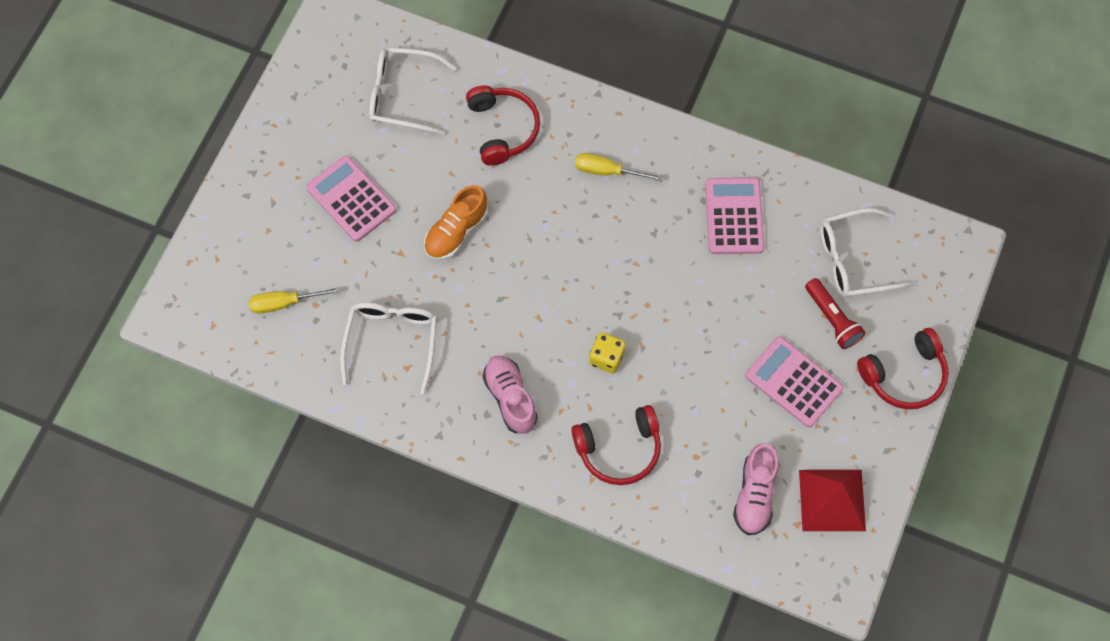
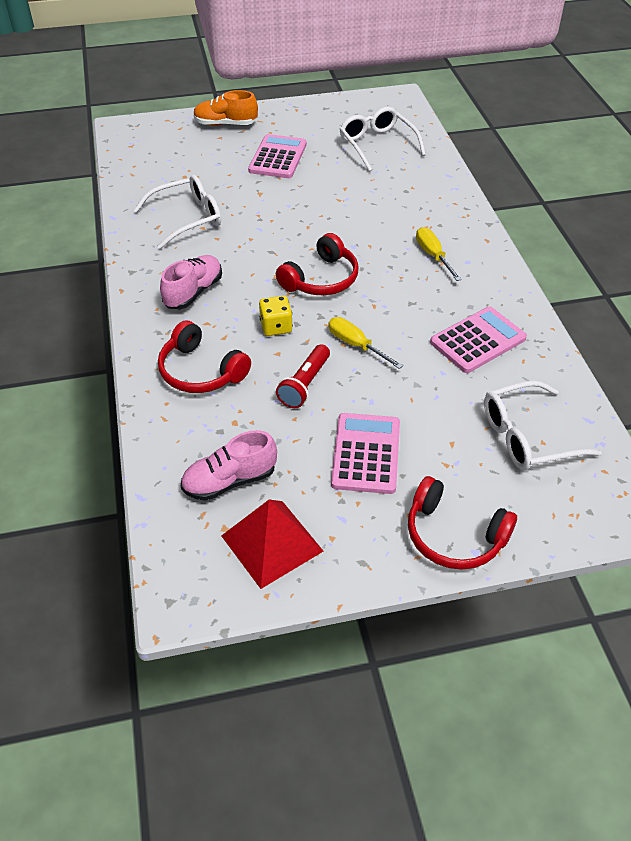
camera: 55 degrees right, 20 degrees down
yellow screwdriver [249,287,341,314] -> yellow screwdriver moved to [328,317,403,369]
orange shoe [424,185,488,260] -> orange shoe moved to [193,90,258,126]
red headphones [466,85,540,166] -> red headphones moved to [276,233,359,295]
red flashlight [805,278,866,349] -> red flashlight moved to [276,344,330,408]
white glasses [820,208,916,298] -> white glasses turned 60 degrees counterclockwise [484,381,602,470]

